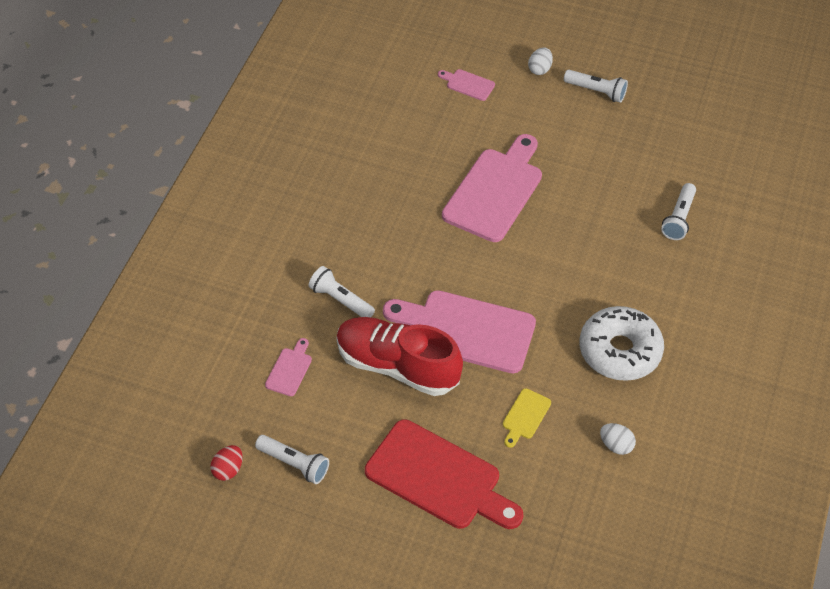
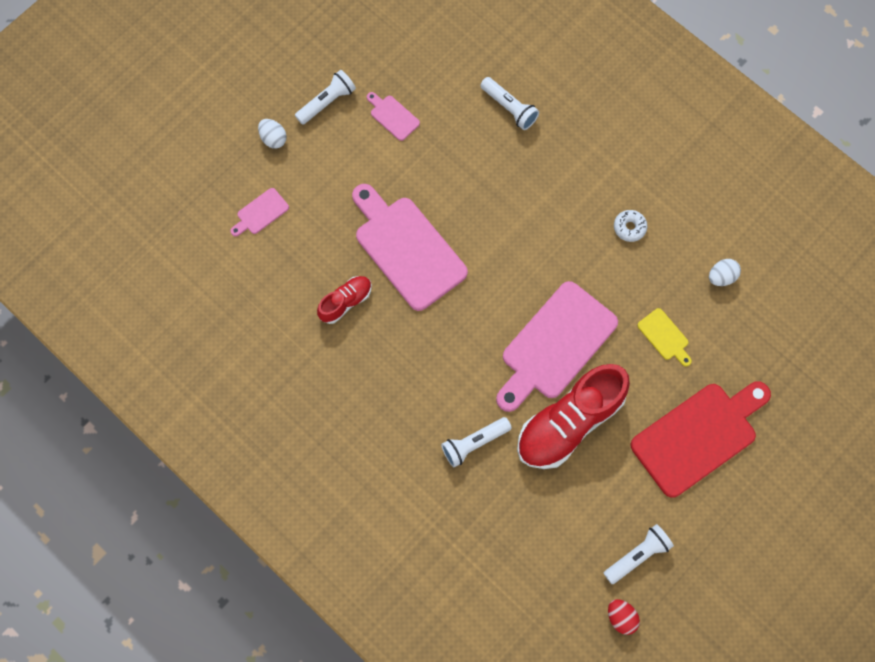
camera: 65 degrees left, 20 degrees up
pink cutting board [265,338,312,396] -> pink cutting board moved to [367,92,420,141]
white donut [580,306,664,381] -> white donut [614,210,647,242], size x0.42
none -> red shoe [317,276,372,324]

